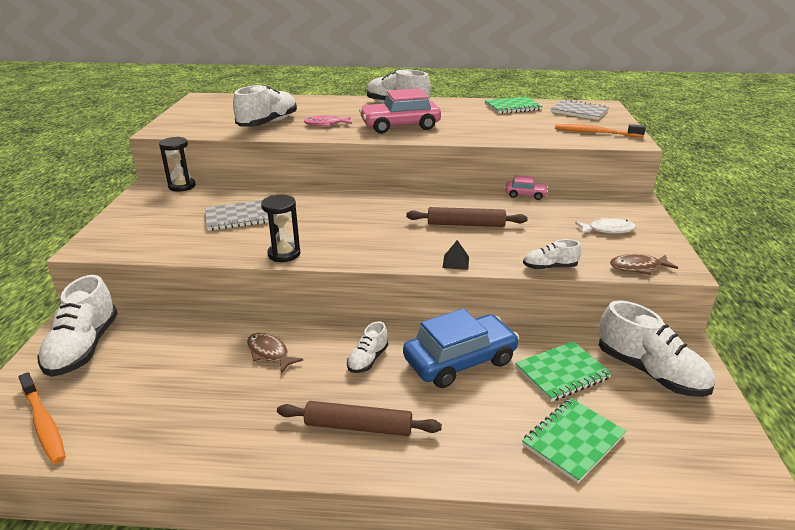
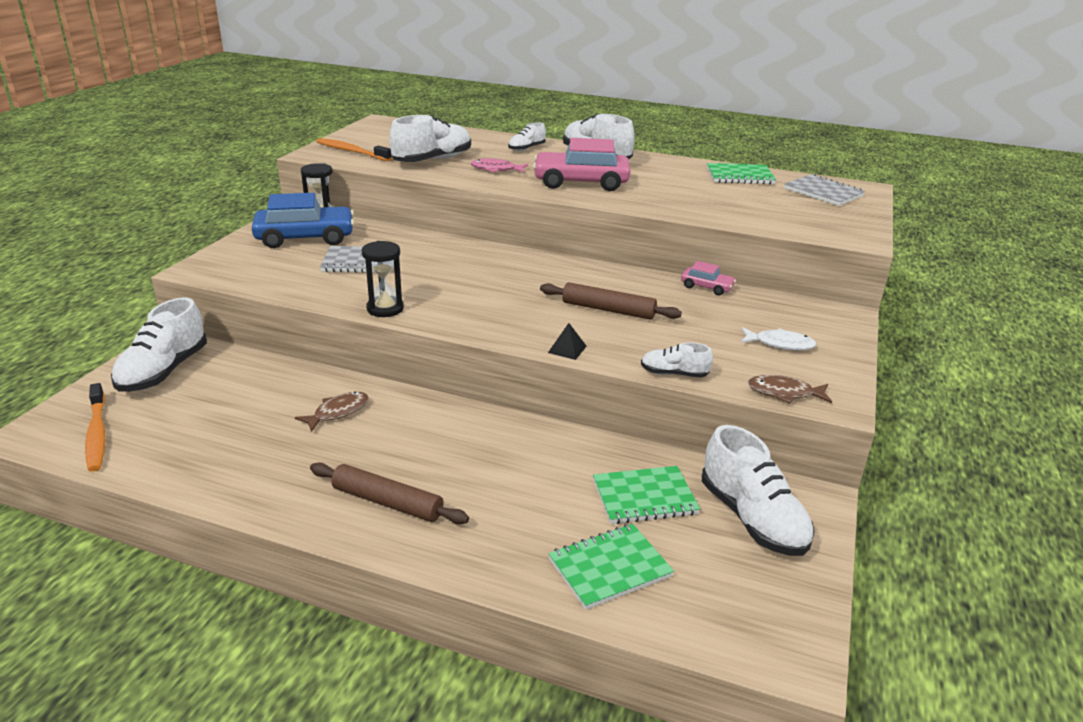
camera: 15 degrees right, 0 degrees up
brown fish [247,333,303,373] -> brown fish turned 75 degrees clockwise [295,392,369,432]
white shoe [347,321,388,373] -> white shoe moved to [508,122,546,151]
blue car [403,309,519,388] -> blue car moved to [252,193,354,248]
orange toothbrush [555,124,646,137] -> orange toothbrush moved to [316,138,392,161]

